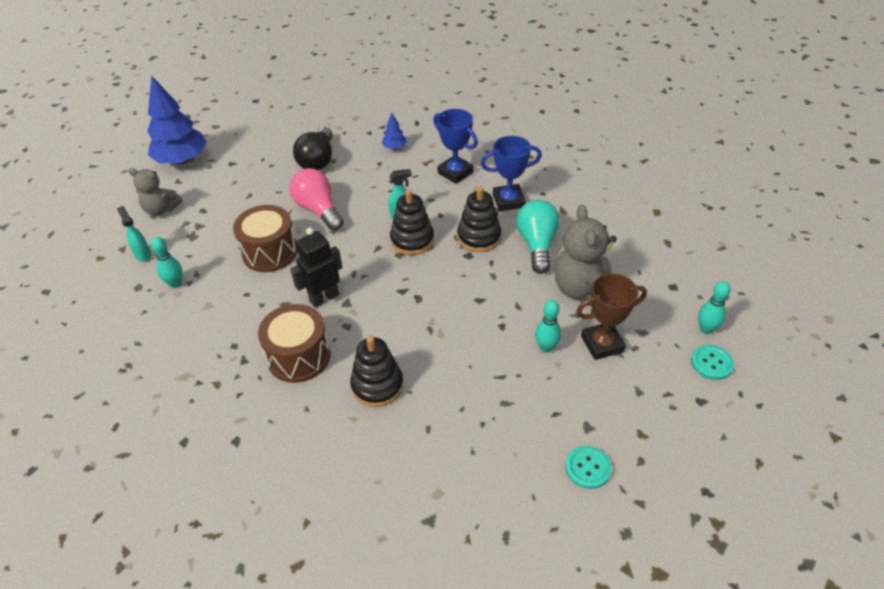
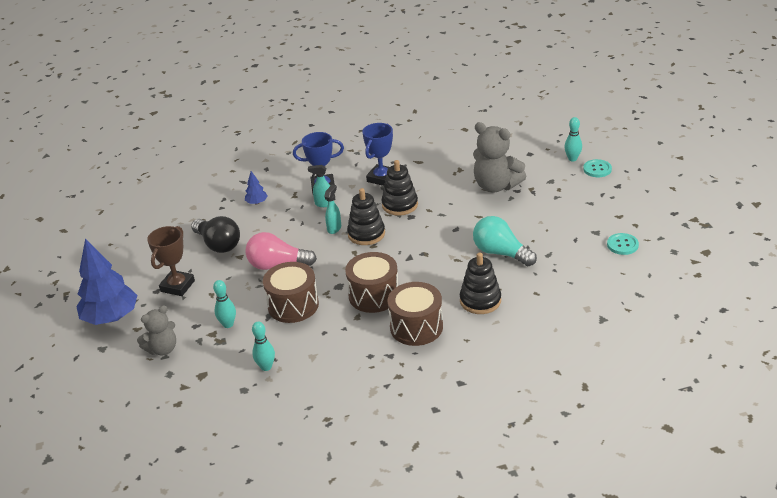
camera: 50 degrees left, 10 degrees down
turquoise spray bottle [117,206,151,262] -> turquoise spray bottle moved to [308,165,330,207]
black robot [290,228,342,308] -> brown drum [345,252,398,313]
turquoise light bulb [516,200,560,274] -> turquoise light bulb moved to [473,216,537,266]
turquoise bowling pin [535,300,561,352] -> turquoise bowling pin moved to [213,280,236,328]
brown trophy [576,274,647,360] -> brown trophy moved to [147,226,195,296]

